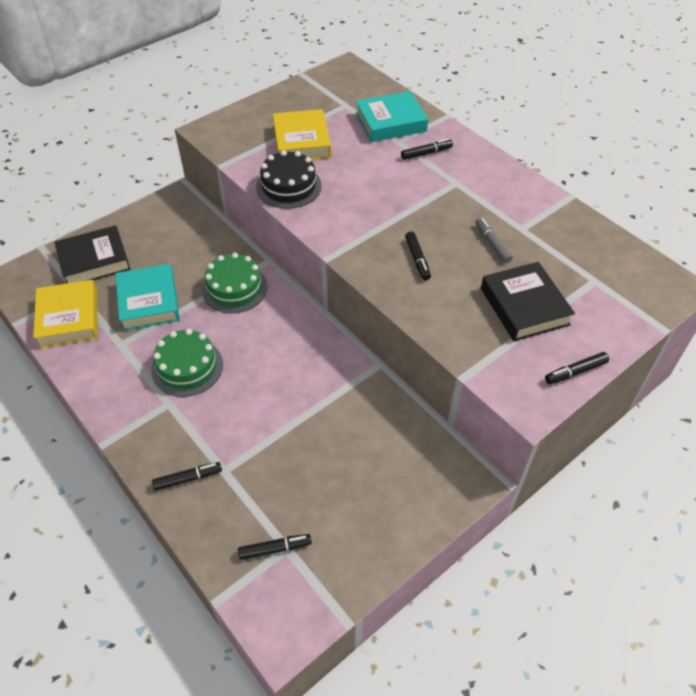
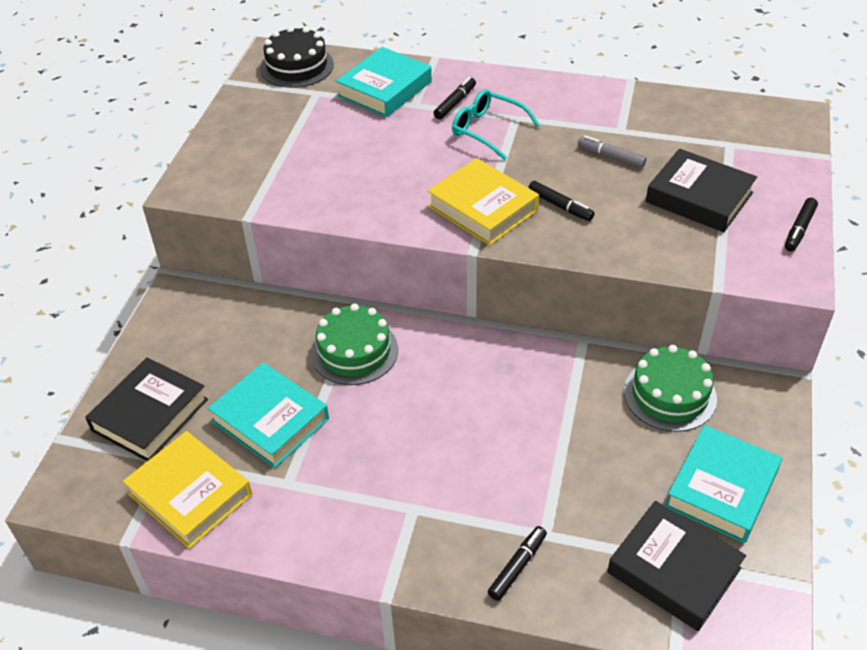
camera: 35 degrees left, 5 degrees down
green cake [151,329,223,397] -> green cake moved to [624,345,717,432]
black marker [238,534,312,560] -> black book [607,501,746,631]
black cake [256,150,322,209] -> black cake moved to [260,26,334,88]
yellow book [273,109,331,160] -> yellow book moved to [428,158,539,246]
none -> turquoise glasses [452,89,540,160]
none -> turquoise book [665,425,782,543]

